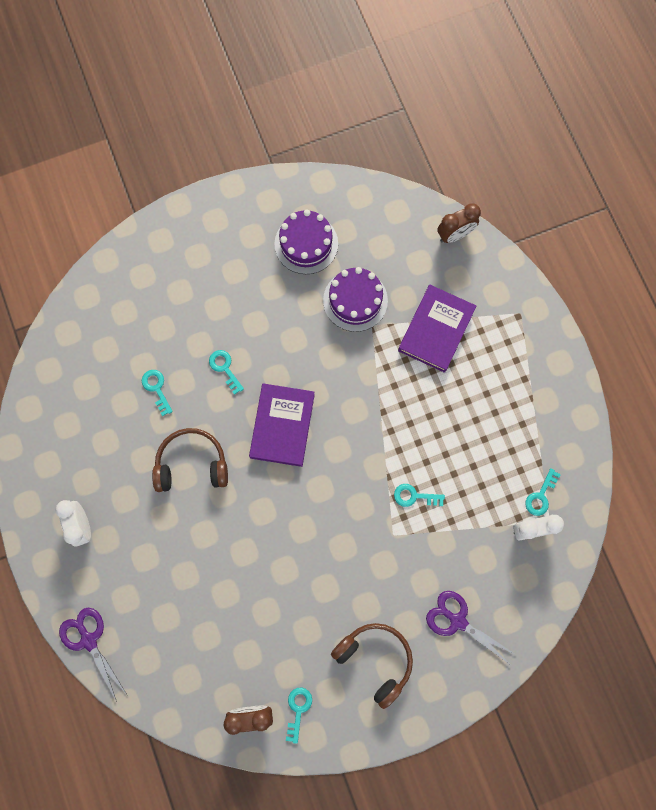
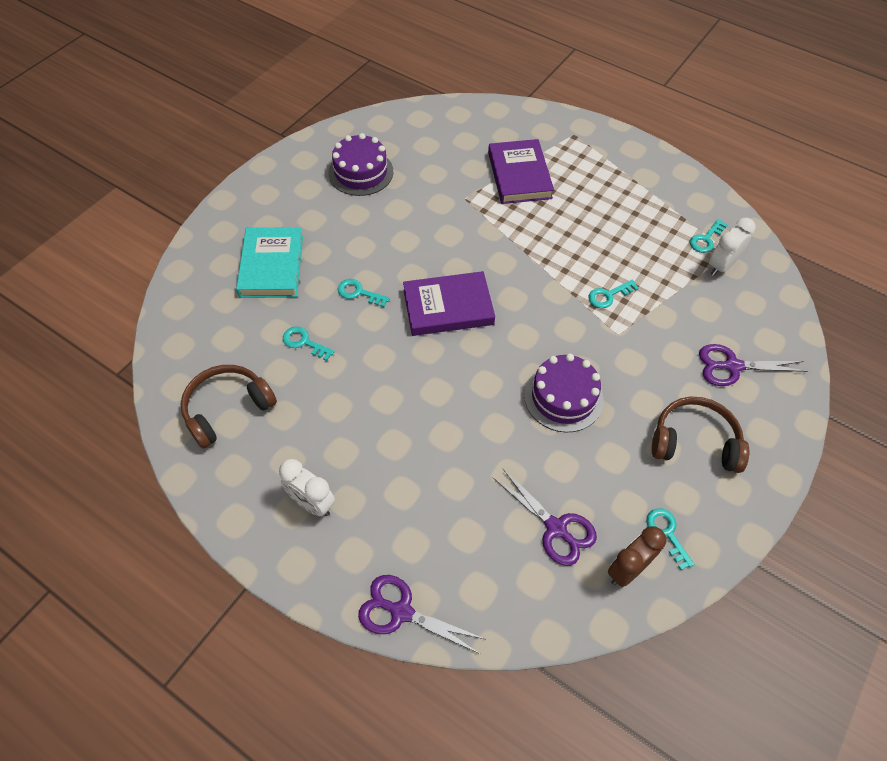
camera: 35 degrees left, 20 degrees down
brown headphones [152,428,228,492] -> brown headphones moved to [181,365,277,448]
purple book [249,383,315,467] -> purple book turned 75 degrees counterclockwise [403,271,495,336]
purple cake [323,267,388,332] -> purple cake moved to [524,353,603,433]
brown clock [437,204,481,243] -> none
turquoise key [525,468,561,516] -> turquoise key turned 45 degrees clockwise [690,219,728,253]
none -> turquoise book [236,227,303,298]
none -> purple scissors [493,468,597,566]

